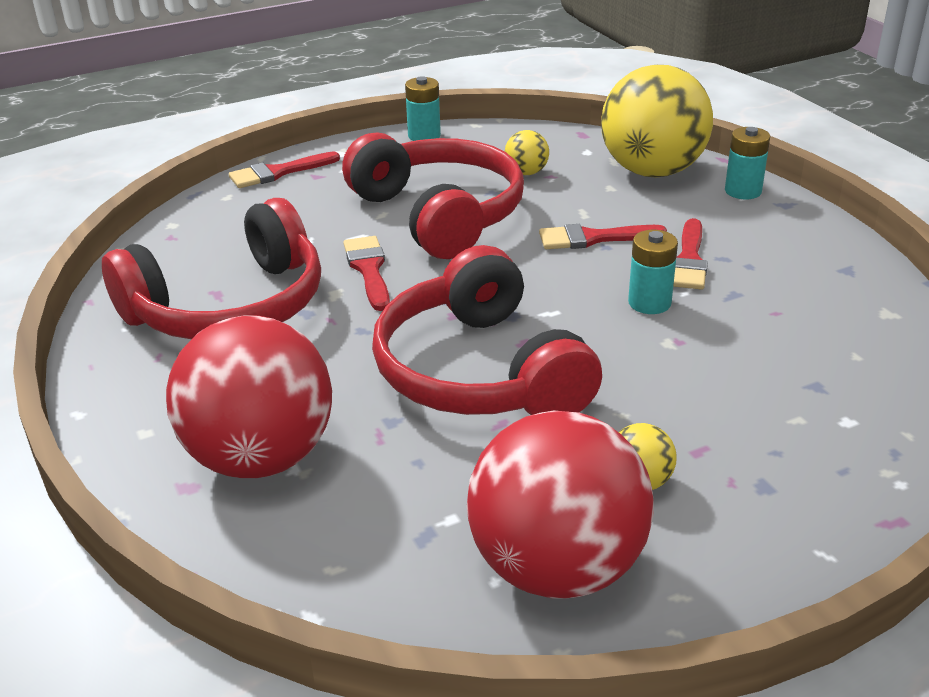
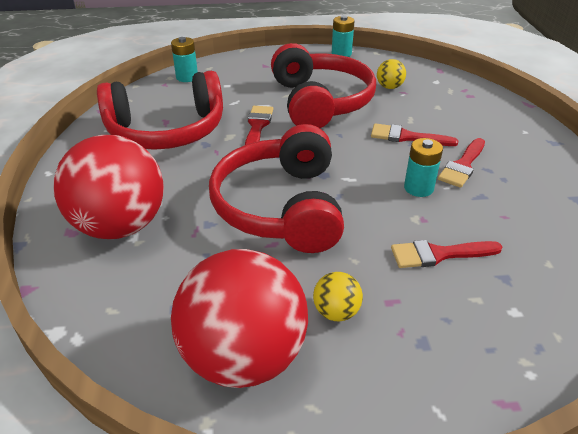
camera: 20 degrees right, 5 degrees up
red brush [229,151,340,188] -> red brush moved to [391,240,502,268]
yellow ball [601,65,713,178] -> none
turquoise battery [725,127,770,199] -> turquoise battery moved to [171,37,198,82]

